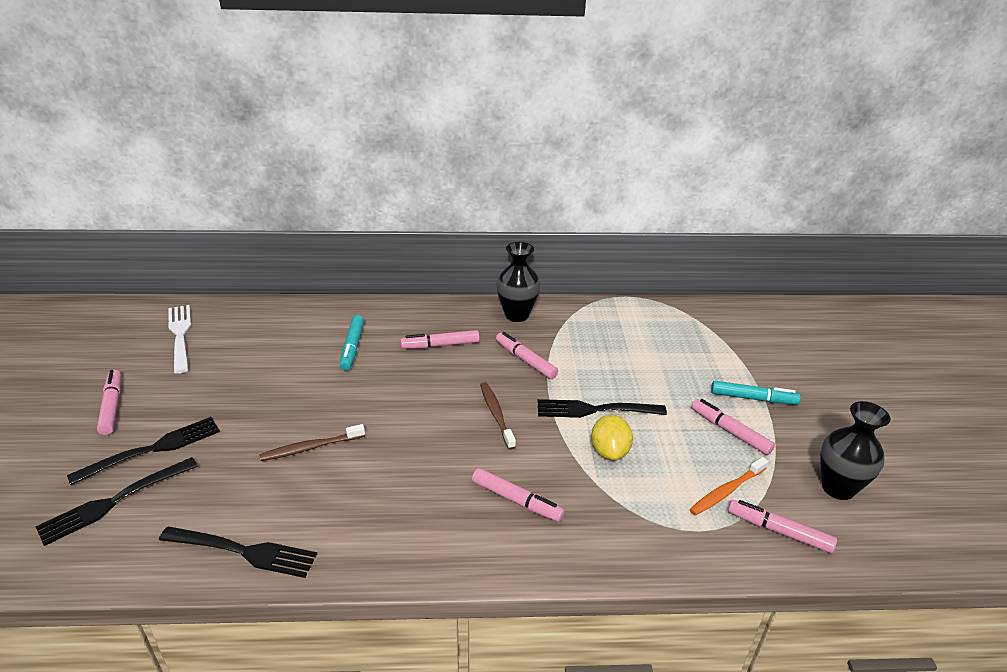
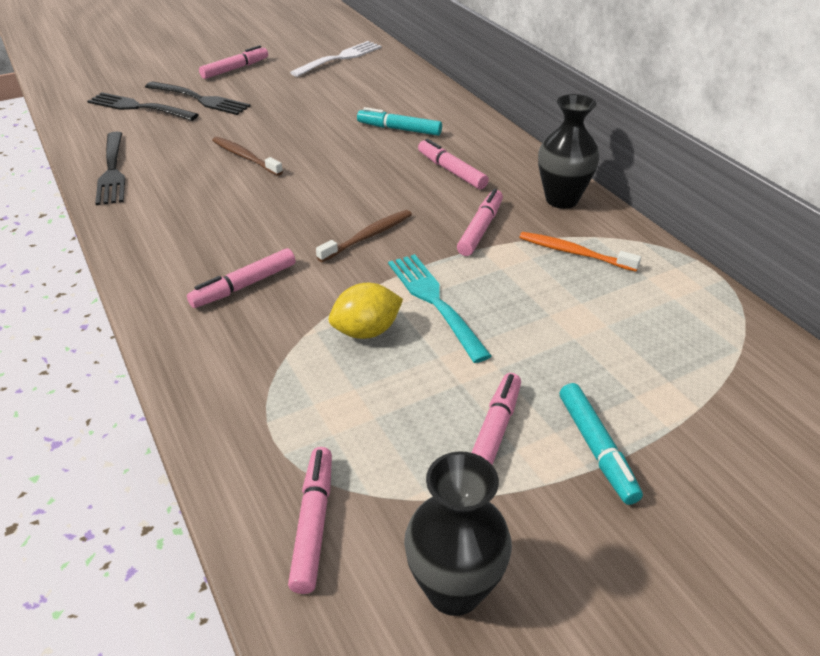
camera: 65 degrees right, 5 degrees up
turquoise marker [340,315,364,371] -> turquoise marker turned 45 degrees clockwise [357,107,442,136]
pink marker [472,468,565,522] -> pink marker turned 45 degrees clockwise [187,248,296,308]
black fork [538,399,667,418] -> turquoise fork [388,254,492,363]
orange toothbrush [689,457,768,516] -> orange toothbrush moved to [519,232,641,272]

